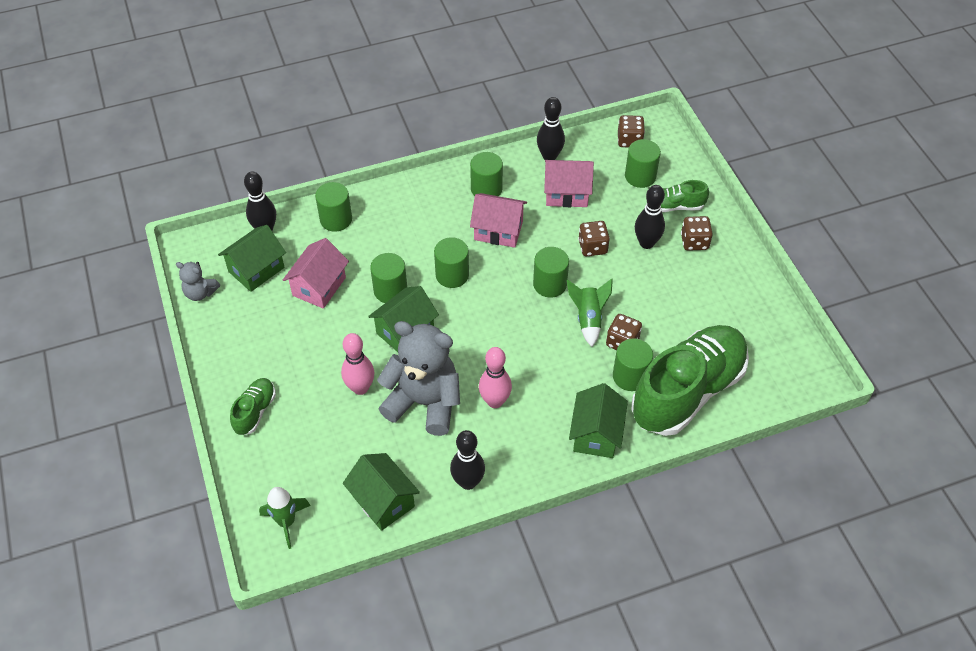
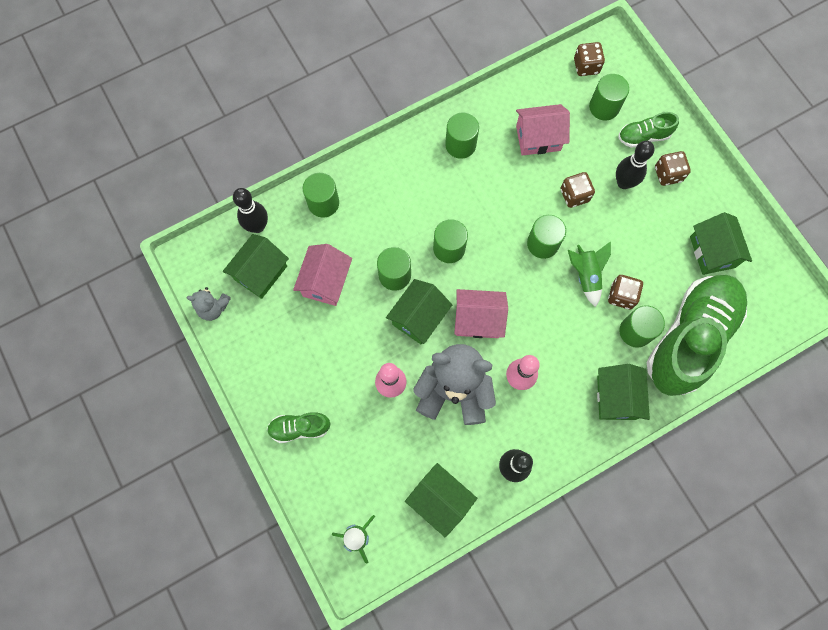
camera: 10 degrees left, 20 degrees up
green shoe [230,378,276,435] -> green shoe turned 105 degrees counterclockwise [267,412,330,443]
pink house [470,193,527,248] -> pink house moved to [454,289,508,338]
black bowling pin [537,97,565,160] -> none
none -> green house [690,212,752,275]

